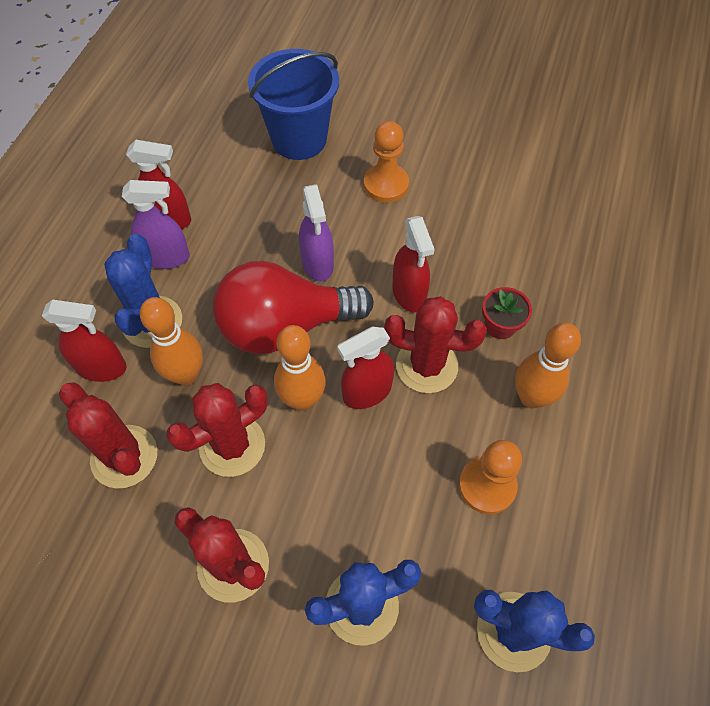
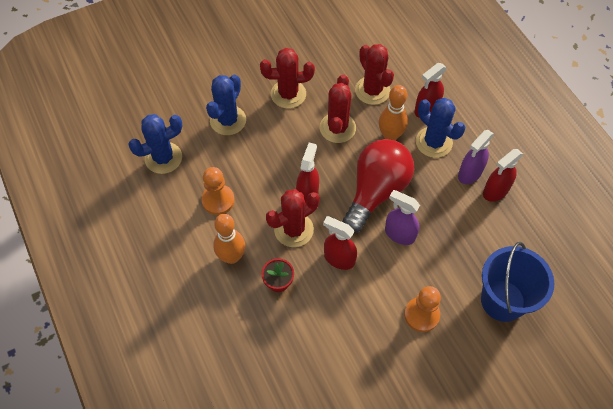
camera: 135 degrees right, 0 degrees up
red cactus [59,382,157,489] -> red cactus turned 60 degrees clockwise [355,44,394,105]
orange bowling pin [274,325,326,411] -> none

